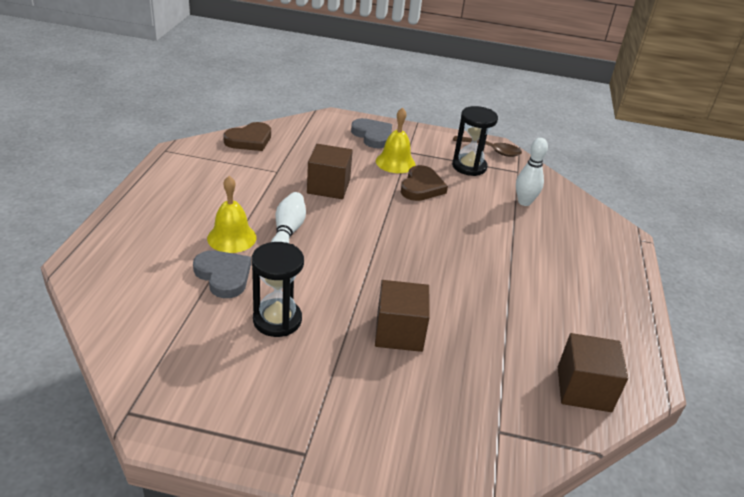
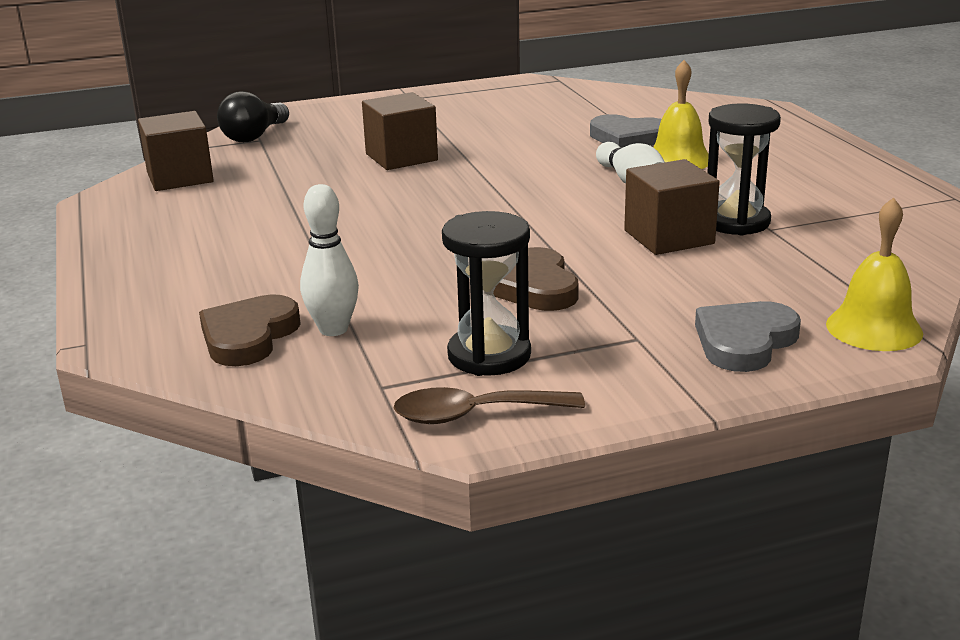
camera: 155 degrees right, 10 degrees down
brown heart [223,122,271,151] -> brown heart moved to [199,294,301,366]
black hourglass [251,242,304,337] -> black hourglass moved to [707,103,781,235]
grey heart [351,118,392,148] -> grey heart turned 105 degrees clockwise [695,301,801,372]
yellow bell [376,107,415,173] -> yellow bell moved to [826,197,923,351]
none -> black light bulb [217,91,289,142]

